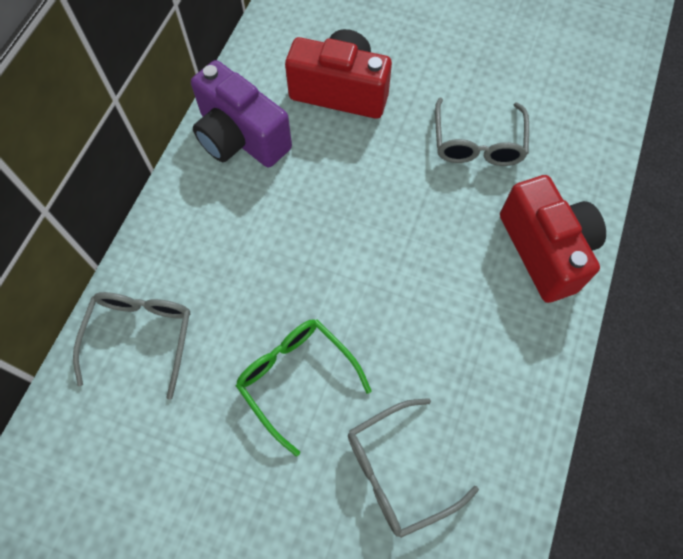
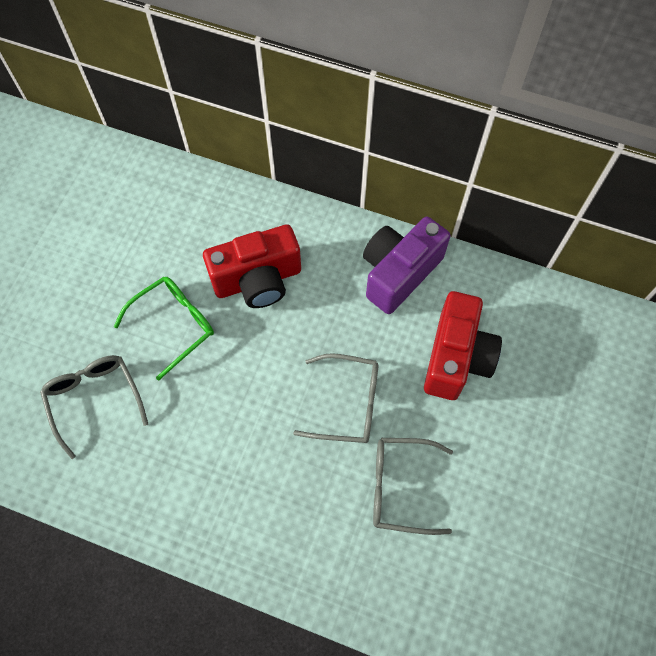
camera: 90 degrees right, 0 degrees up
grey glasses [73,292,190,400] -> grey glasses moved to [293,353,378,443]
red camera [500,175,606,303] -> red camera moved to [203,224,301,308]

